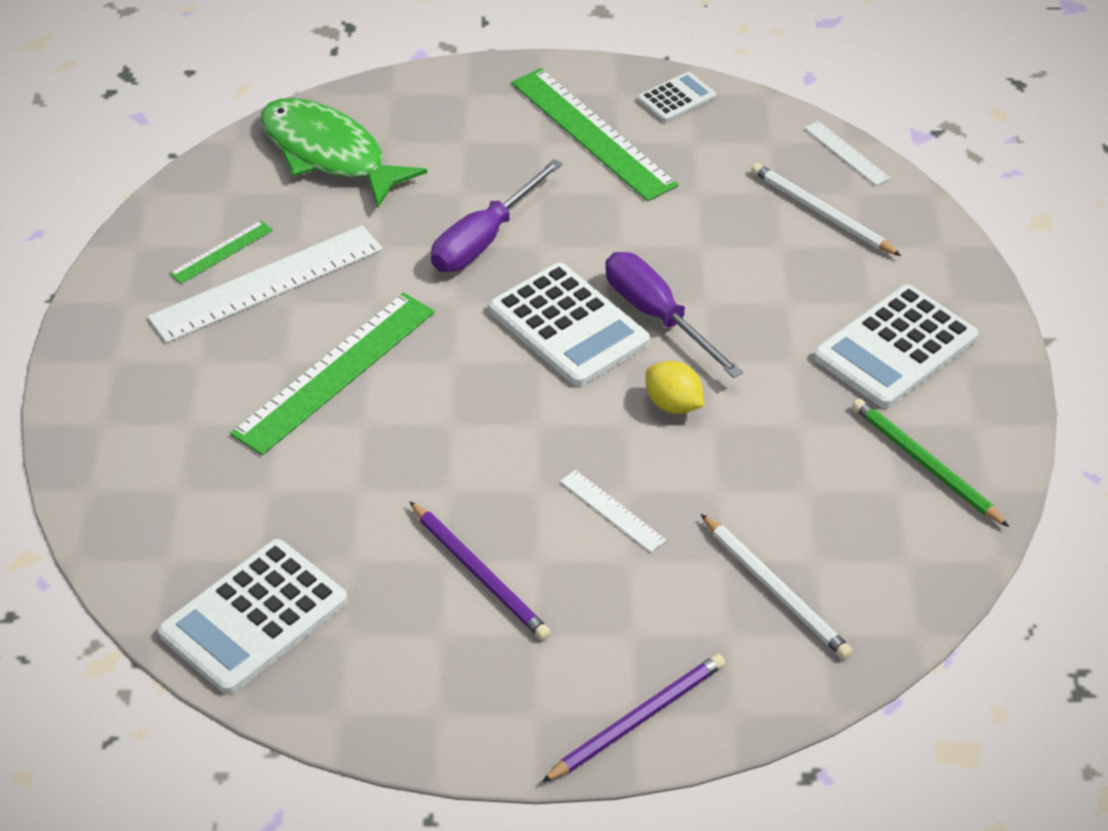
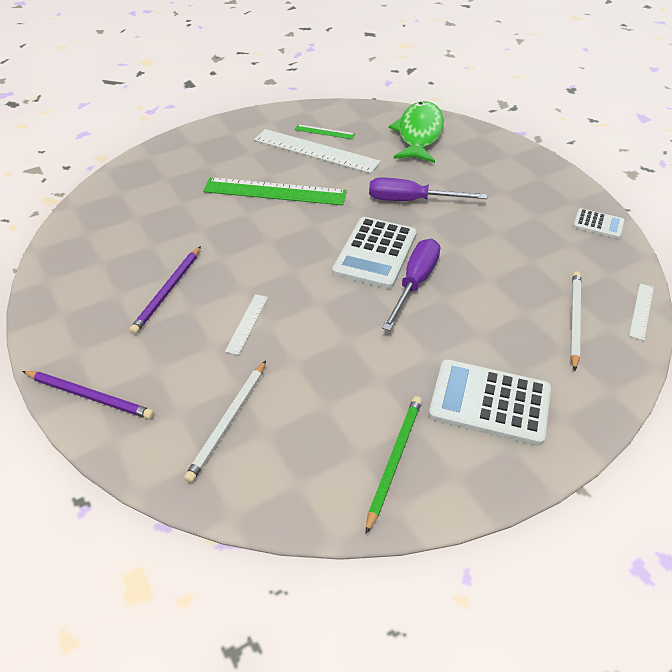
camera: 60 degrees right, 0 degrees up
white calculator [158,539,348,695] -> none
green ruler [511,68,679,201] -> none
yellow lemon [645,361,704,414] -> none

